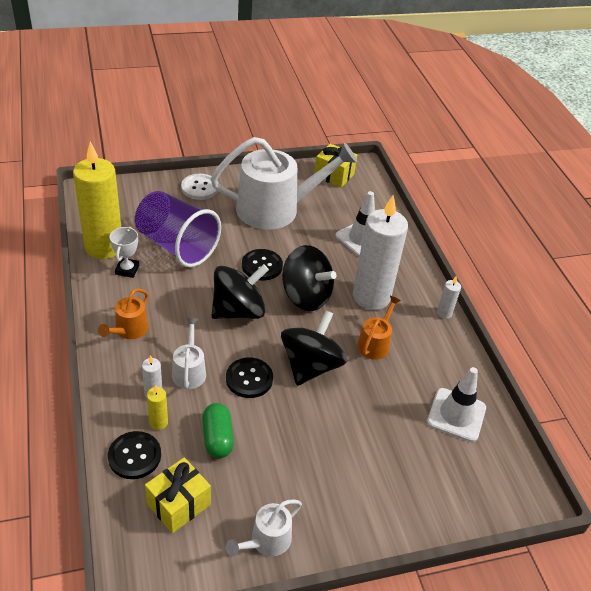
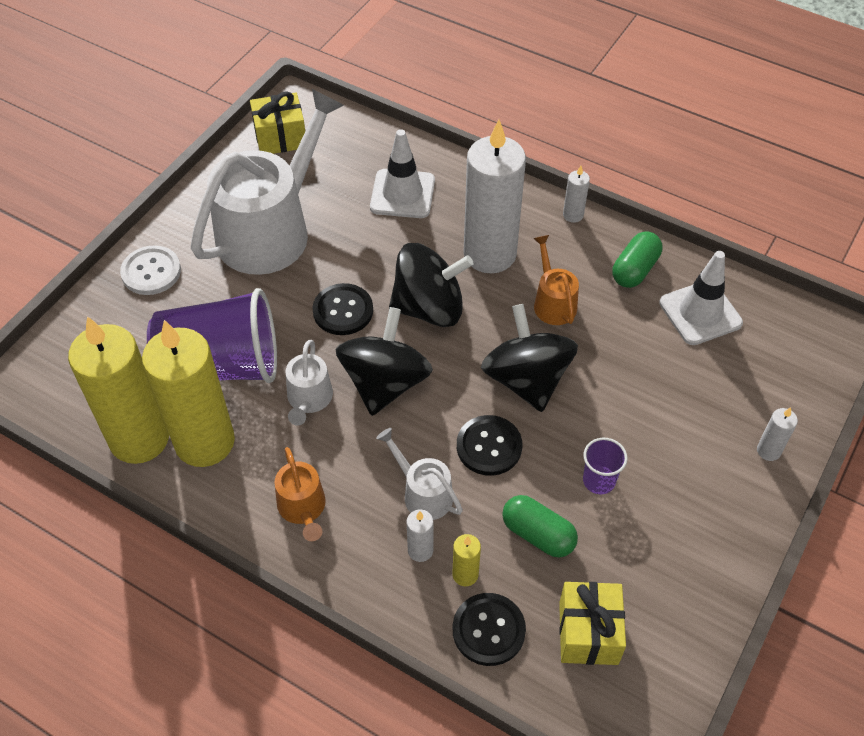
camera: 40 degrees left, 10 degrees up
white trophy [110,227,139,278] -> yellow candle [142,320,235,467]
white watering can [226,499,302,556] -> white watering can moved to [286,340,333,426]
none -> purple cup [583,438,628,494]
none -> green capsule [612,231,662,288]
none -> white candle [757,407,798,461]

